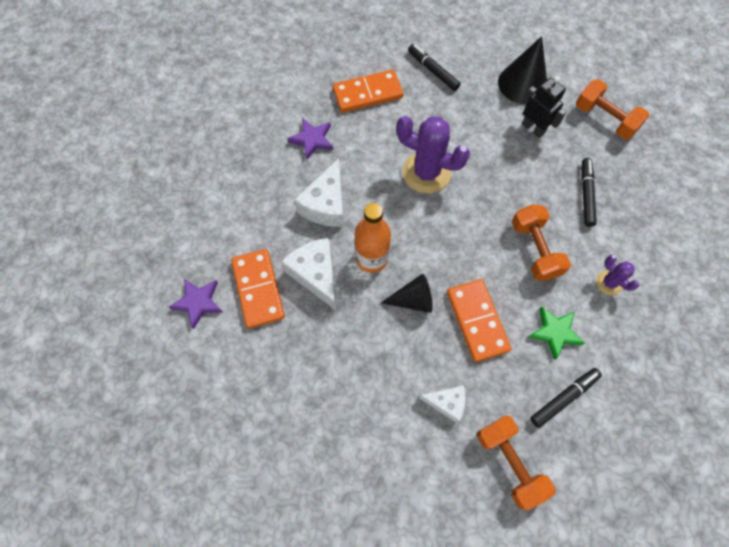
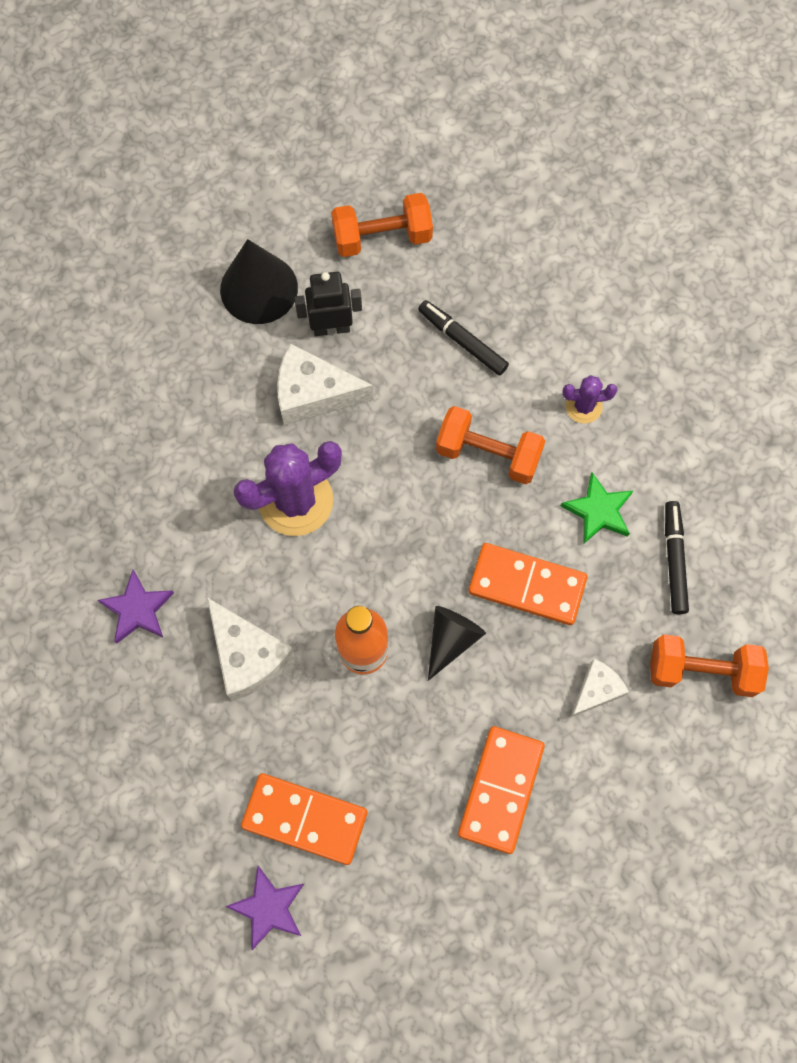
camera: 55 degrees left, 5 degrees up
white cheese [281,238,337,311] -> white cheese moved to [277,343,373,425]
orange domino [333,70,403,113] -> orange domino moved to [458,726,545,854]
black marker [408,44,461,91] -> none

